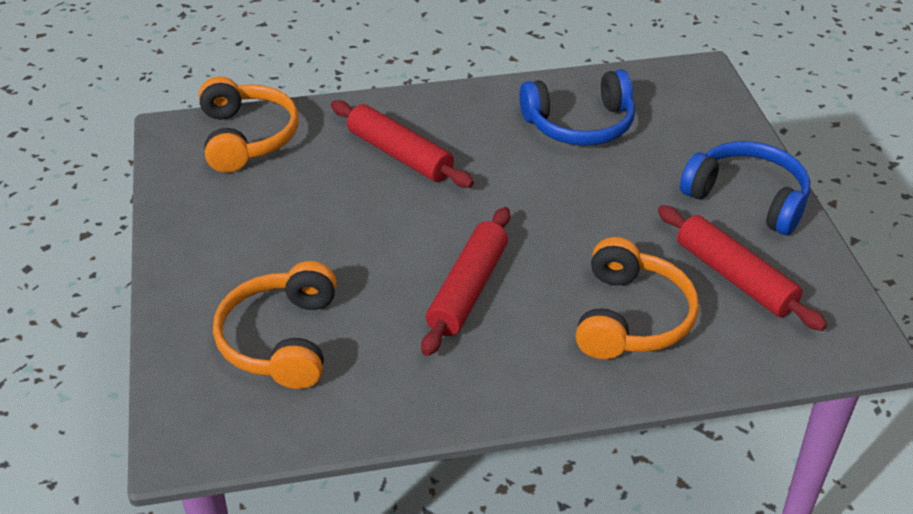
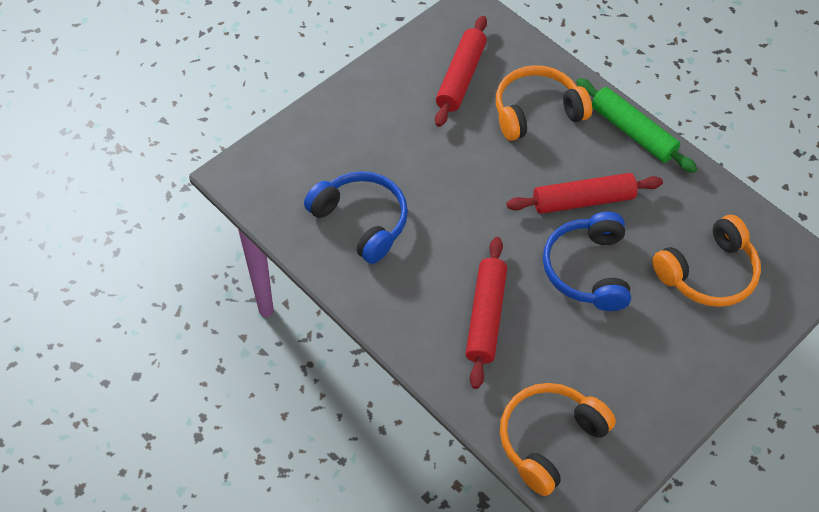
camera: 125 degrees left, 15 degrees up
blue headphones [680,141,810,235] -> blue headphones moved to [543,212,631,311]
none -> green rolling pin [576,78,697,173]

